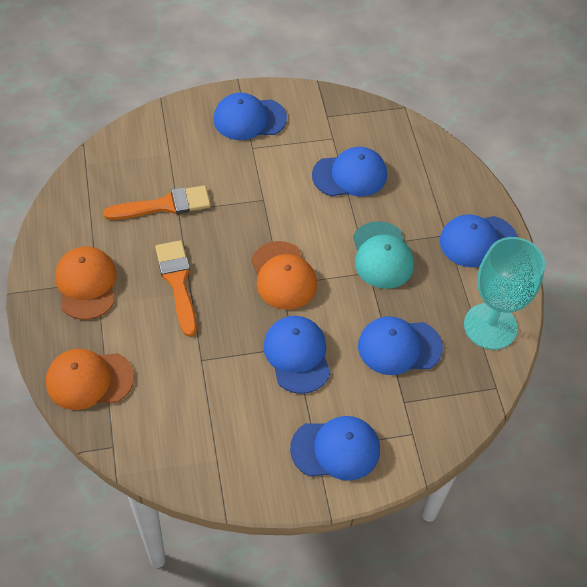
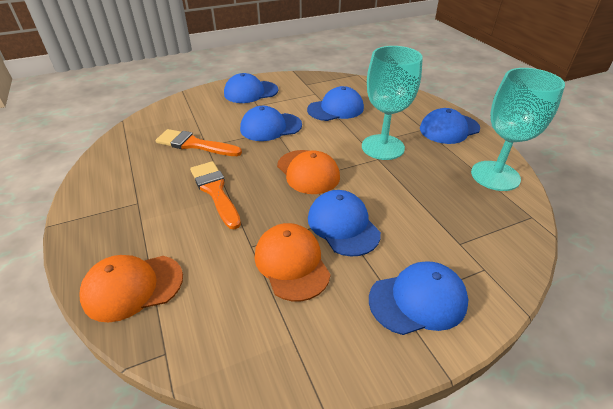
camera: 10 degrees left, 15 degrees down
orange cap [55,247,117,320] -> orange cap moved to [255,223,331,301]
orange brush [103,185,211,220] -> orange brush turned 135 degrees counterclockwise [156,129,242,156]
turquoise cap [353,221,414,289] -> turquoise goblet [362,46,423,160]
blue cap [358,316,443,375] -> blue cap moved to [240,106,302,141]

